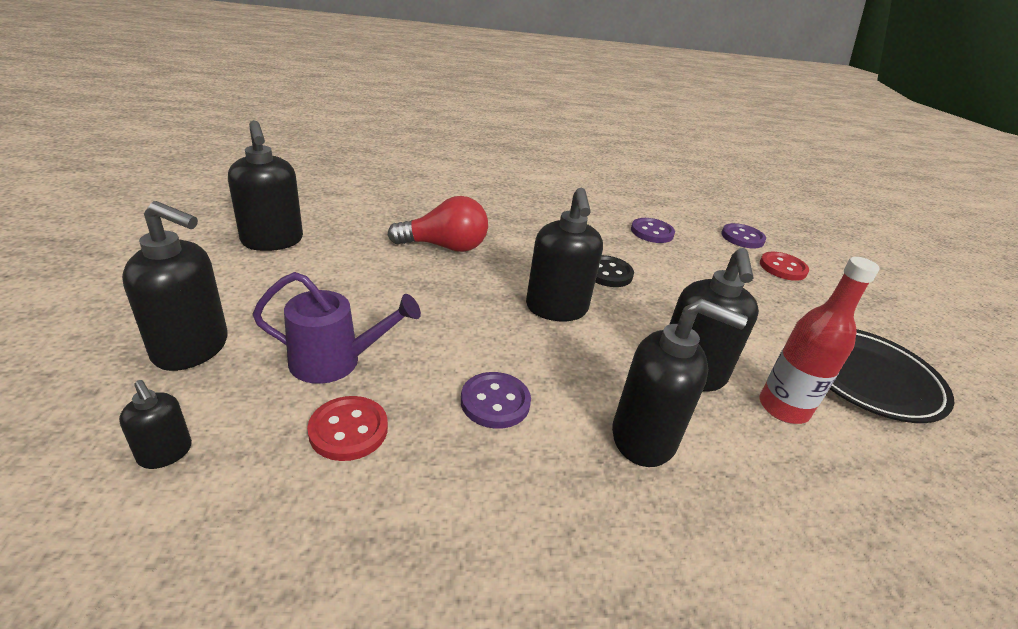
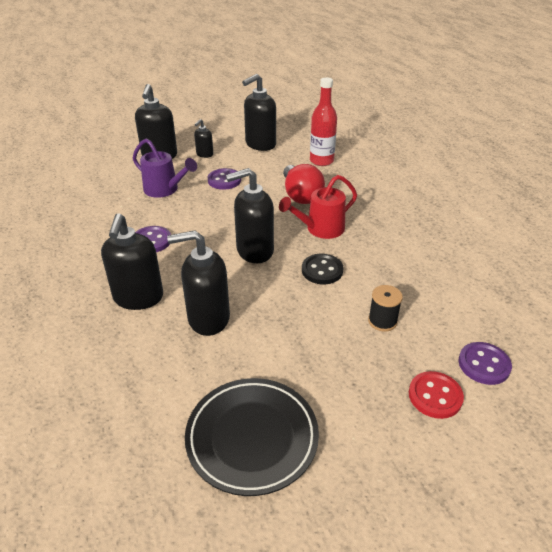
camera: 80 degrees right, 5 degrees up
black soap dispenser [119,380,192,469] -> black soap dispenser moved to [194,119,214,158]
purple watering can [252,272,421,384] -> purple watering can turned 45 degrees counterclockwise [133,138,197,198]
red button [307,396,388,461] -> none
purple button [631,218,675,243] -> purple button moved to [208,168,241,190]
red bottle [760,257,880,424] -> red bottle moved to [310,77,337,166]
none -> red watering can [279,175,357,239]
none -> black spool [368,285,403,331]

